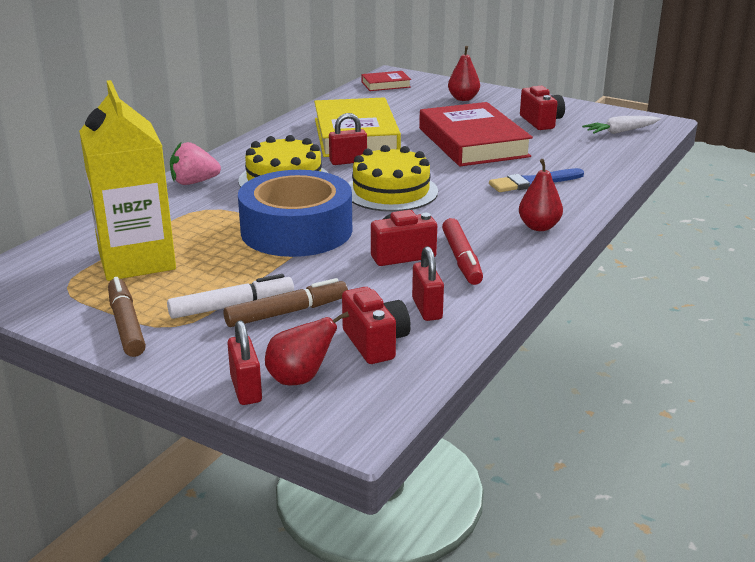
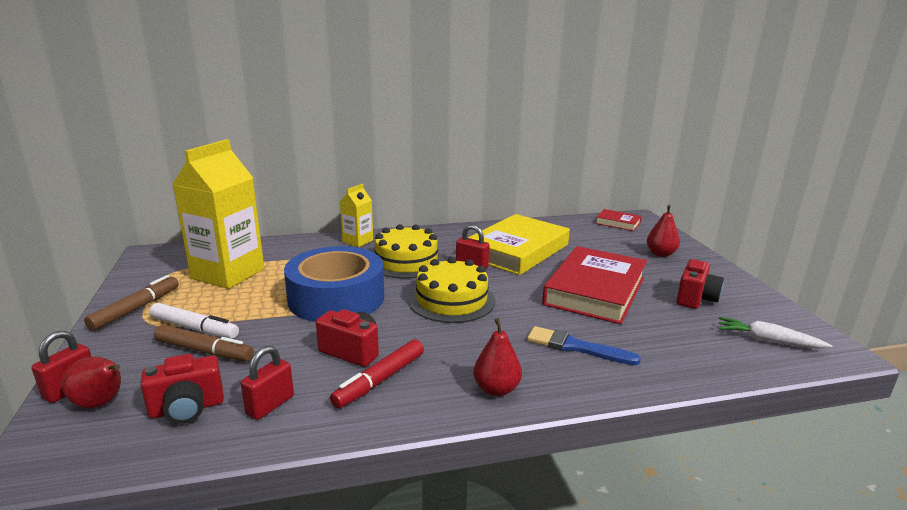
camera: 45 degrees right, 5 degrees down
pink strawberry [170,142,221,185] -> yellow carton [340,184,373,247]
red camera [342,287,411,364] -> red camera turned 45 degrees clockwise [140,354,224,424]

